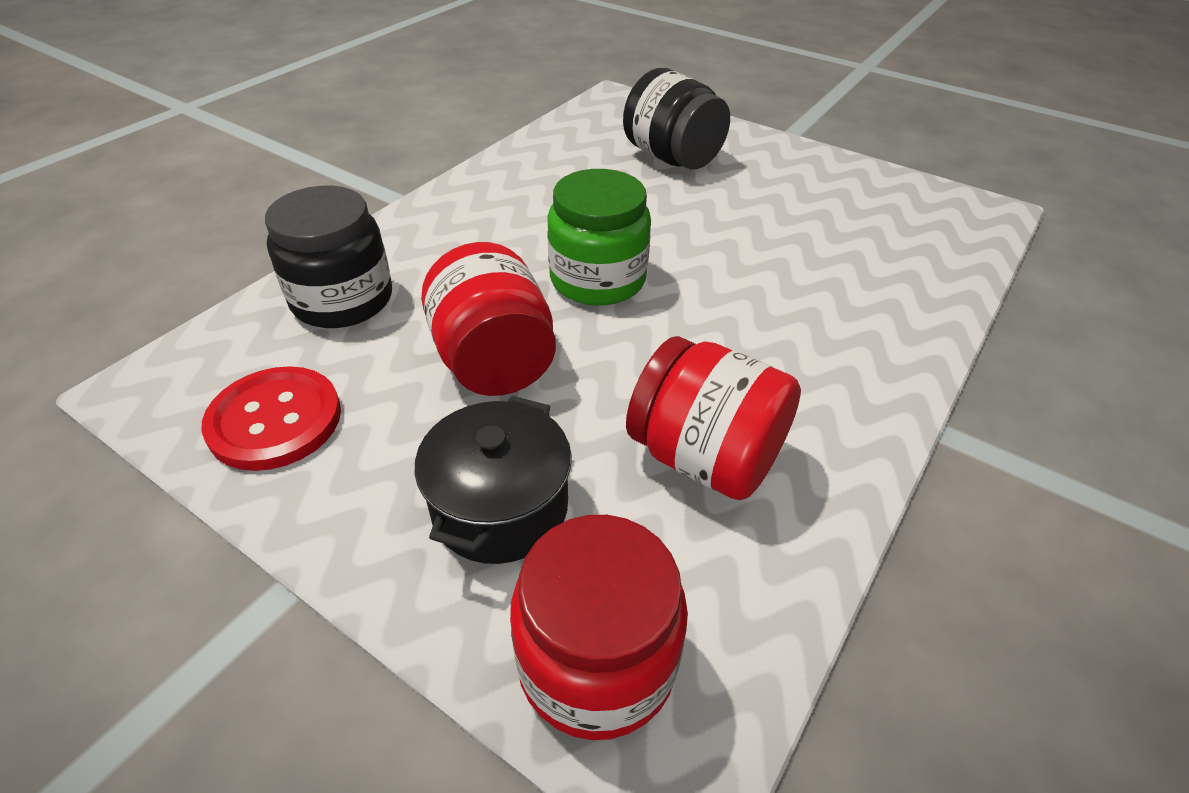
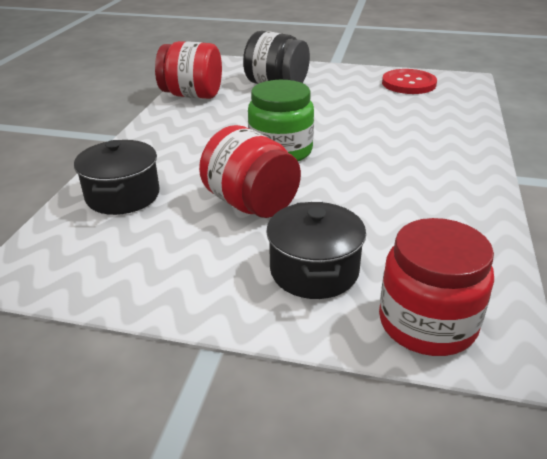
camera: 20 degrees left, 10 degrees down
red button [201,366,341,471] -> red button moved to [382,69,437,94]
black jar [265,186,392,328] -> black pot [74,140,160,215]
red jar [626,336,801,500] -> red jar moved to [155,41,222,99]

